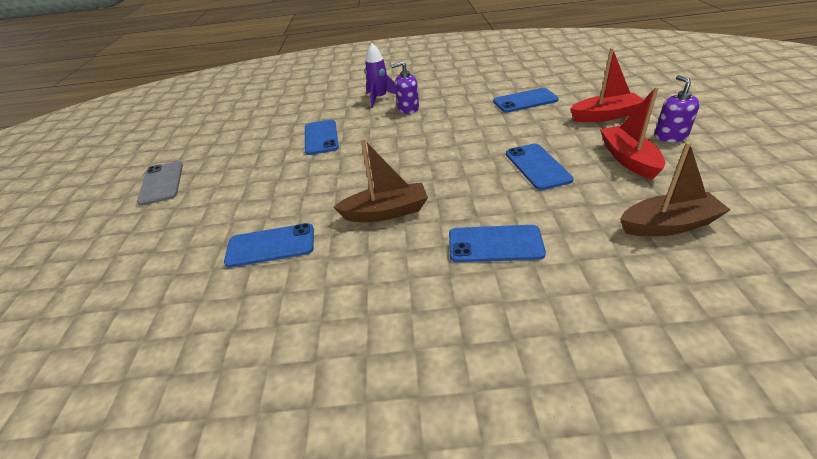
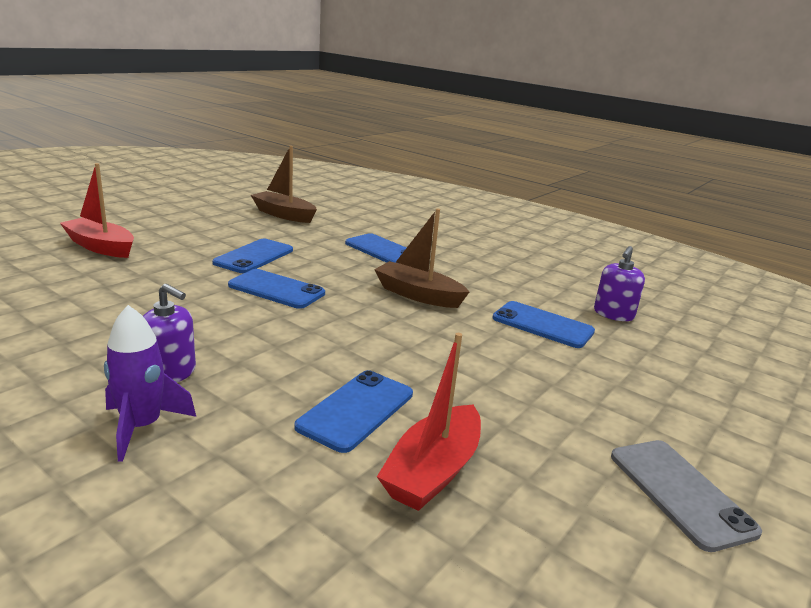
camera: 145 degrees left, 15 degrees down
grey phone [137,161,183,206] -> grey phone turned 45 degrees counterclockwise [611,440,762,552]
blue phone [493,88,559,112] -> blue phone moved to [228,269,325,309]
red boat [600,87,665,180] -> red boat moved to [377,333,481,511]
purple soap dispenser [654,75,700,142] -> purple soap dispenser moved to [594,246,645,321]

